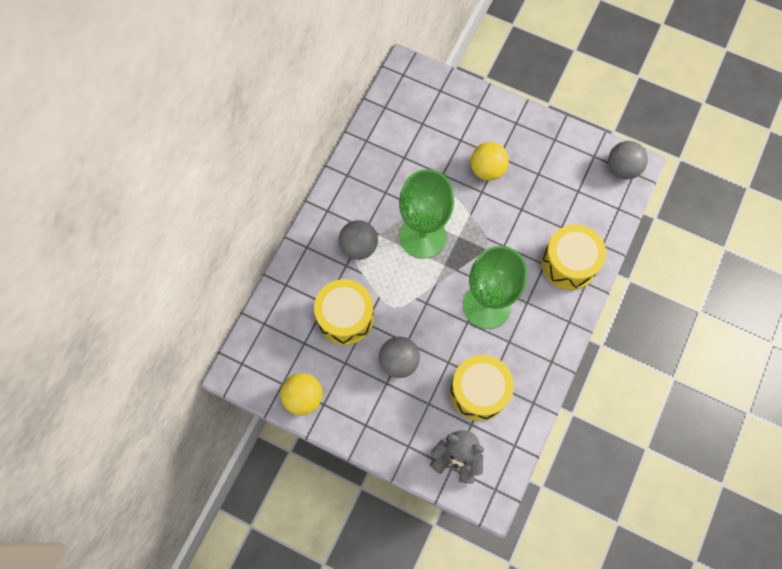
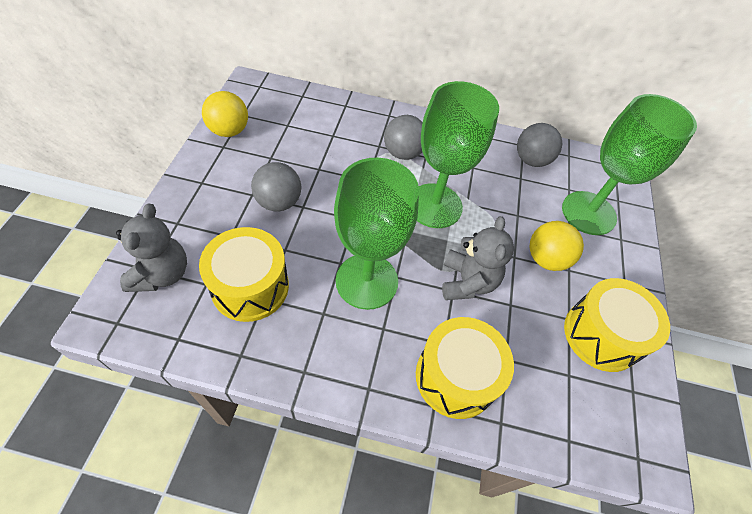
camera: 70 degrees right, 15 degrees down
yellow drum [314,279,374,345] -> yellow drum moved to [564,278,670,372]
grey ball [608,141,648,179] -> grey ball moved to [517,123,562,167]
none -> grey teddy bear [442,216,514,300]
none -> green goblet [562,94,697,235]

